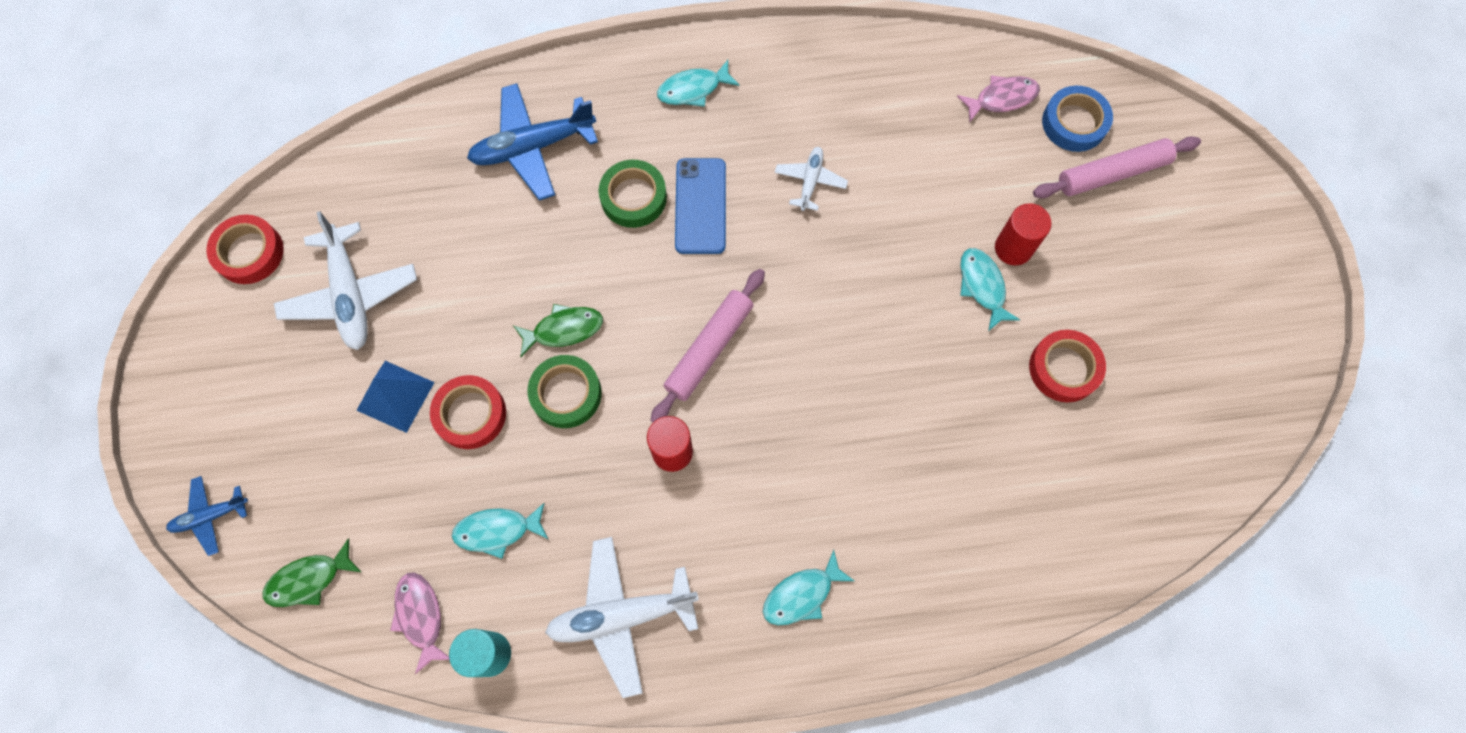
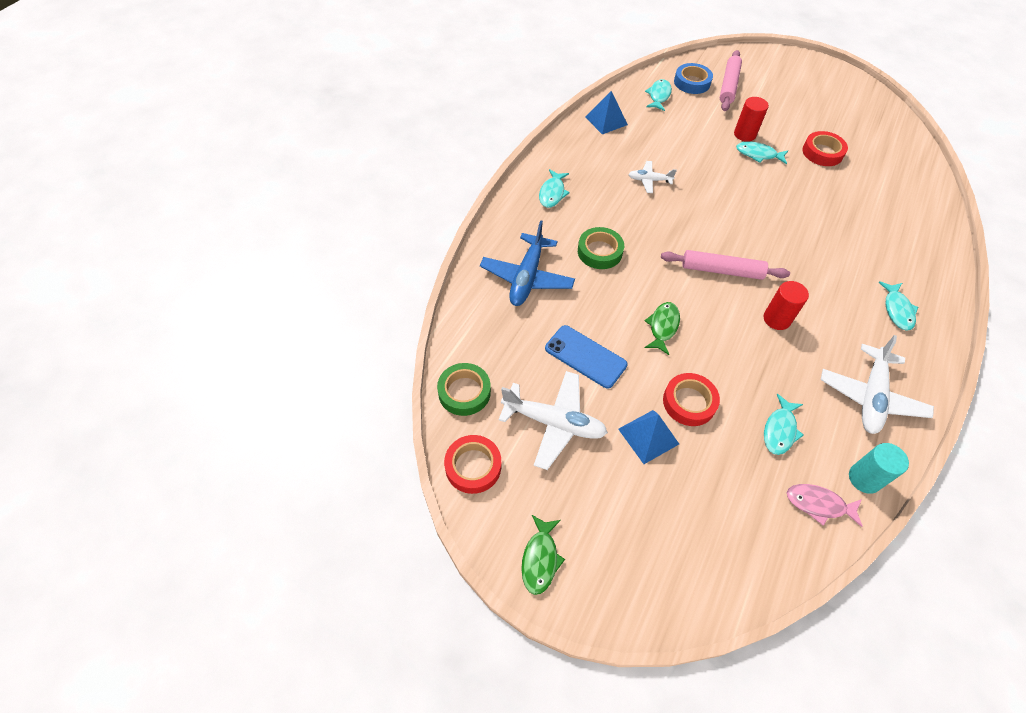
camera: 55 degrees left, 15 degrees down
blue plane [166,476,248,556] -> none
green fish [262,538,361,607] -> green fish moved to [521,515,565,595]
green tape [527,355,602,428] -> green tape moved to [437,363,491,416]
pink rolling pin [650,269,765,423] -> pink rolling pin turned 60 degrees counterclockwise [661,250,790,280]
blue phone [675,158,726,254] -> blue phone moved to [545,325,627,389]
white plane [775,147,848,211] -> white plane turned 45 degrees counterclockwise [628,161,677,193]
pink fish [957,75,1040,123] -> turquoise fish [645,79,672,111]
none -> blue pyramid [585,91,628,134]

